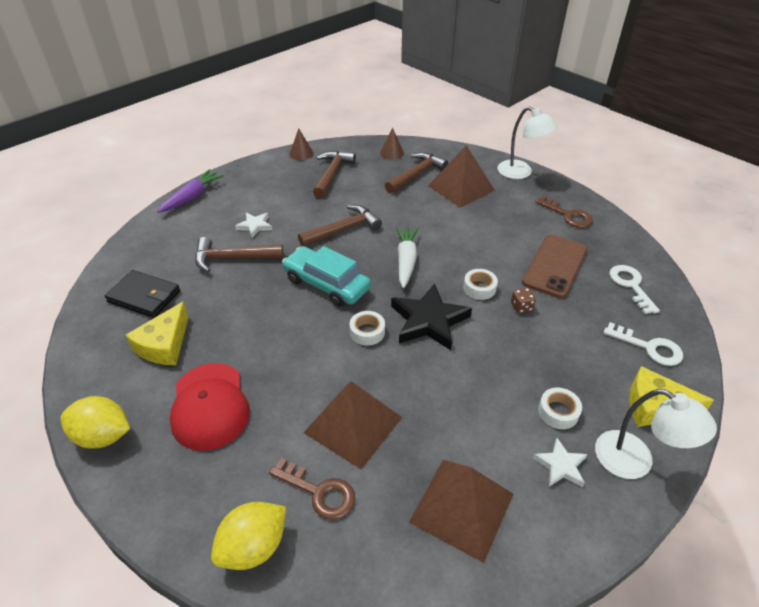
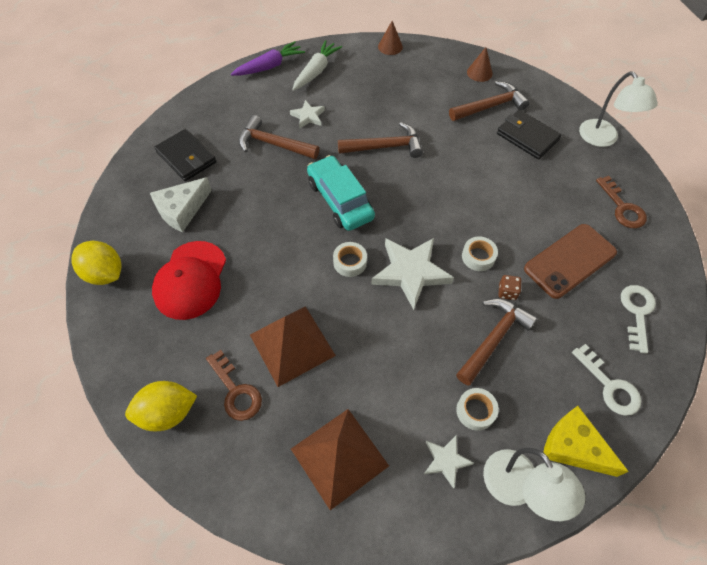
camera: 25 degrees right, 15 degrees up
yellow cheese [126,302,189,365] -> white cheese [150,177,212,232]
brown hammer [313,151,356,198] -> brown hammer moved to [456,299,538,386]
black star [391,283,472,350] -> white star [371,238,454,310]
white carrot [396,227,419,288] -> white carrot moved to [292,40,342,91]
brown pyramid [428,145,494,208] -> black wallet [497,110,561,159]

